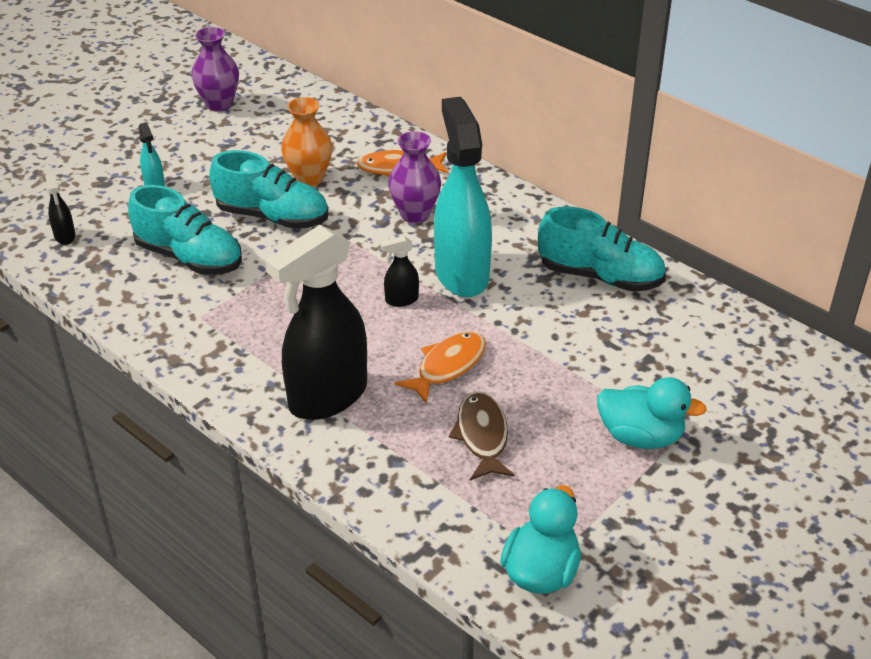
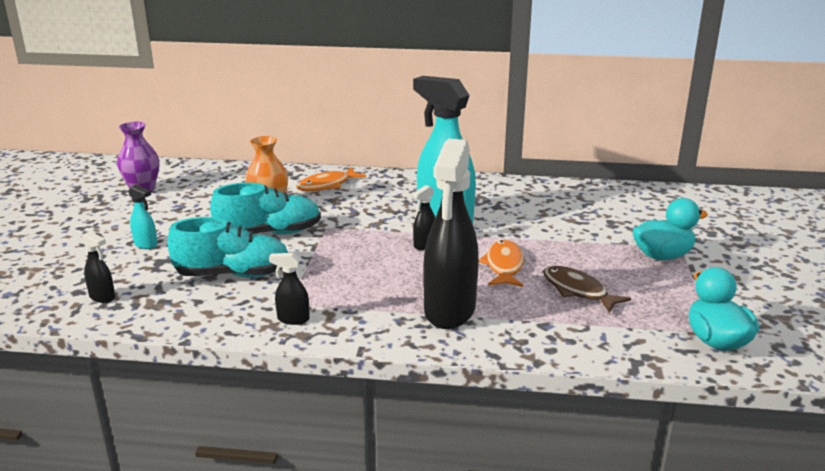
camera: 35 degrees left, 15 degrees down
purple vase [388,131,441,223] -> none
turquoise shoe [538,207,666,292] -> none
none -> black spray bottle [269,253,310,325]

